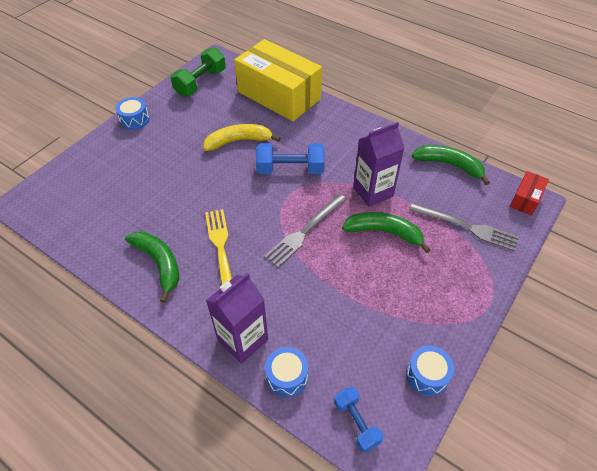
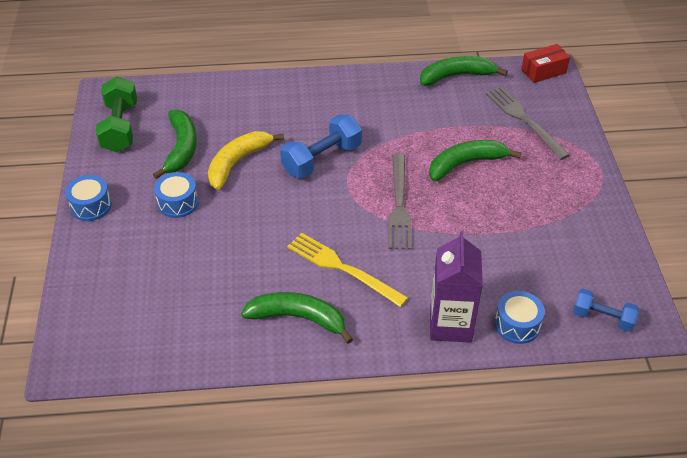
camera: 40 degrees left, 5 degrees down
yellow box [234,39,322,121] -> none
purple carton [353,122,404,207] -> none
blue drum [406,346,454,396] -> blue drum moved to [154,172,198,218]
grey fork [409,203,519,252] -> grey fork turned 105 degrees counterclockwise [485,86,570,160]
red box [510,171,549,216] -> red box turned 75 degrees clockwise [521,44,570,83]
none -> green banana [153,110,197,179]

